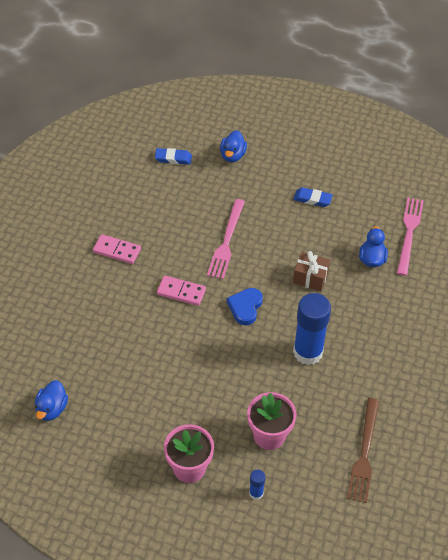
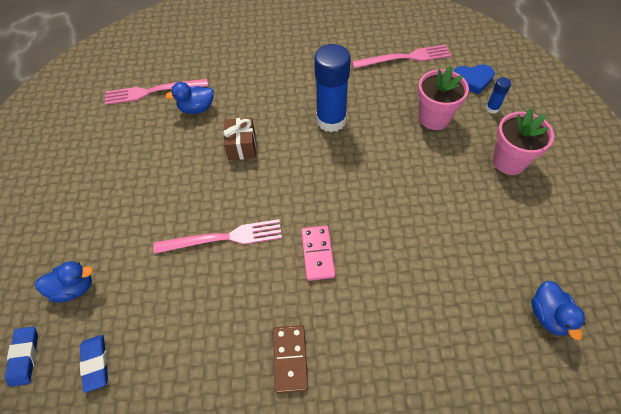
camera: 110 degrees left, 5 degrees up
blue duck [35,380,68,421] -> blue duck turned 90 degrees clockwise [531,280,585,340]
pink domino [93,234,141,264] -> brown domino [273,325,308,393]
blue heart [227,288,263,325] -> blue heart moved to [453,64,495,94]
blue eraser [293,187,333,207] -> blue eraser moved to [5,327,38,387]
brown fork [347,398,379,503] -> pink fork [352,45,451,68]

